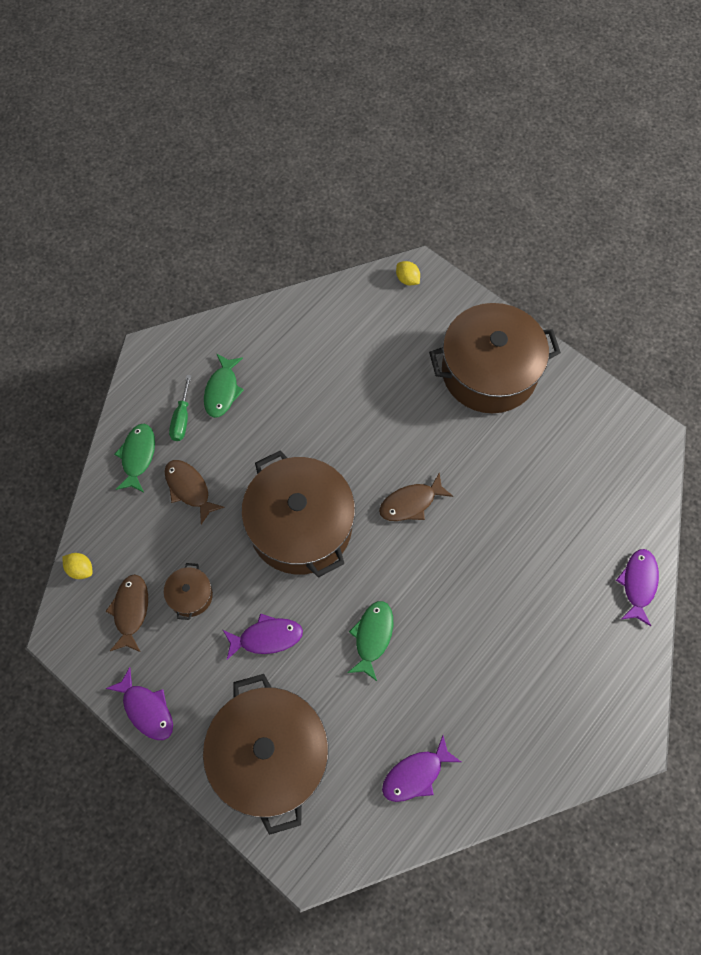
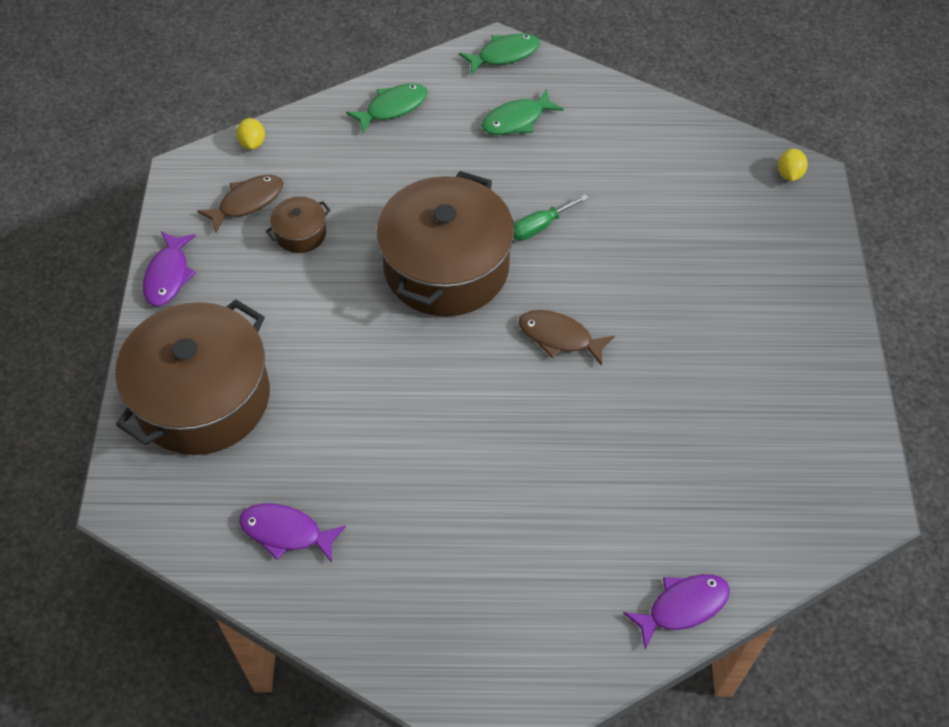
camera: 50 degrees right, 10 degrees down
brown fish [164,460,225,524] -> none
green screwdriver [169,375,191,441] -> green screwdriver moved to [514,194,589,240]
purple fish [223,613,303,660] -> none
green fish [347,601,393,681] -> green fish moved to [459,33,540,75]
brown pot [429,303,561,413] -> none

